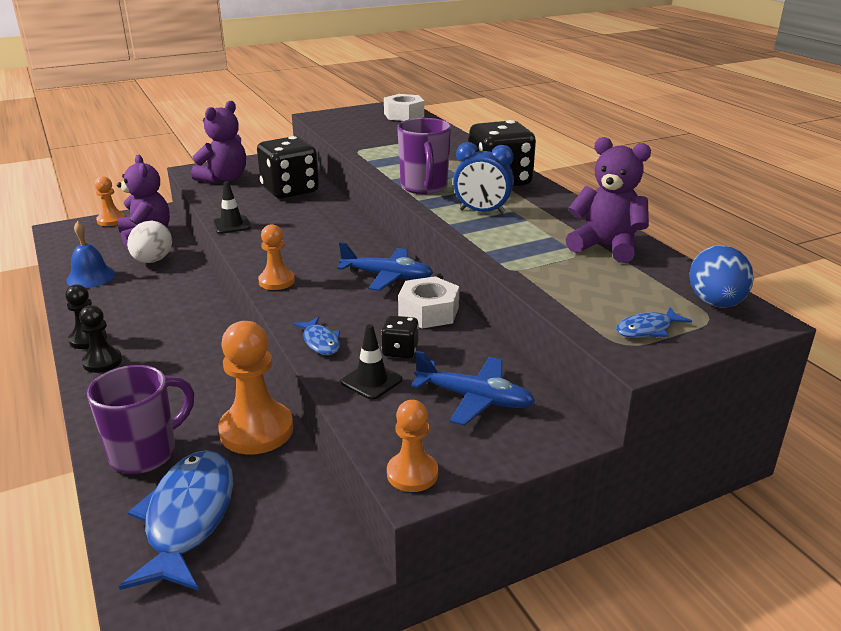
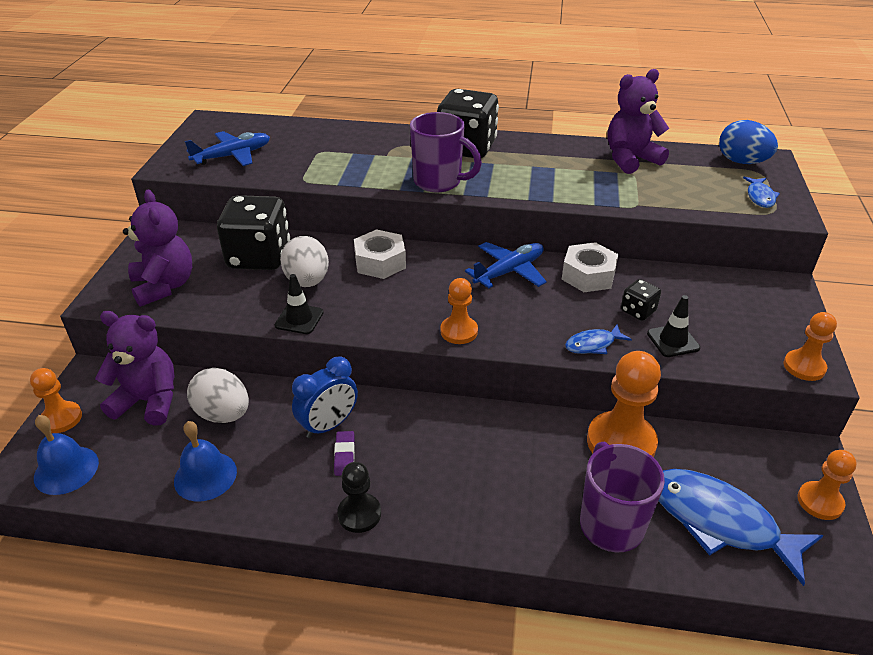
camera: 55 degrees left, 10 degrees up
black pawn [79,305,122,373] -> none
blue fish [293,317,340,355] -> blue fish turned 150 degrees clockwise [565,324,632,354]
white nut [384,94,424,121] -> white nut moved to [354,229,406,279]
blue plane [411,351,535,426] -> blue plane moved to [184,131,270,166]
blue clock [453,142,514,214] -> blue clock moved to [292,356,358,438]
none -> blue bell [34,415,99,495]
none -> white egg [280,236,329,287]
none -> purple eraser [334,431,355,476]
none -> orange pawn [797,450,857,520]

